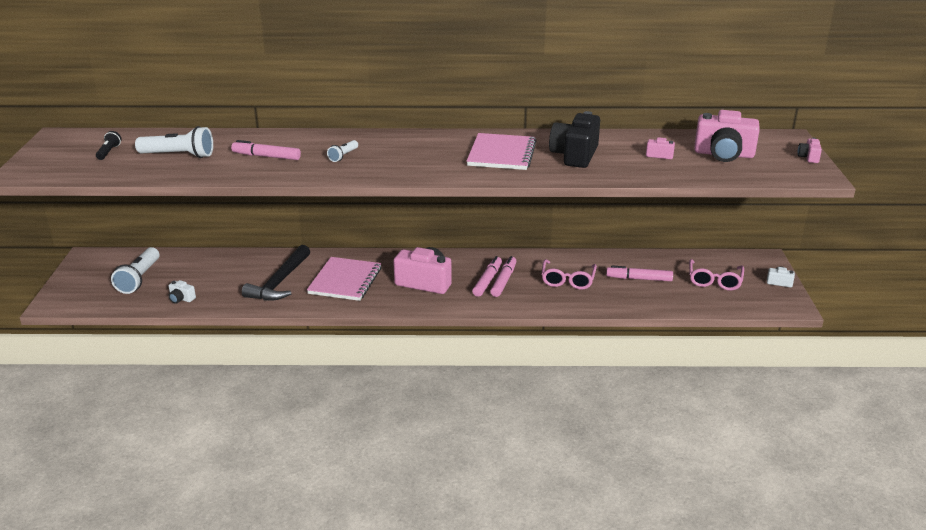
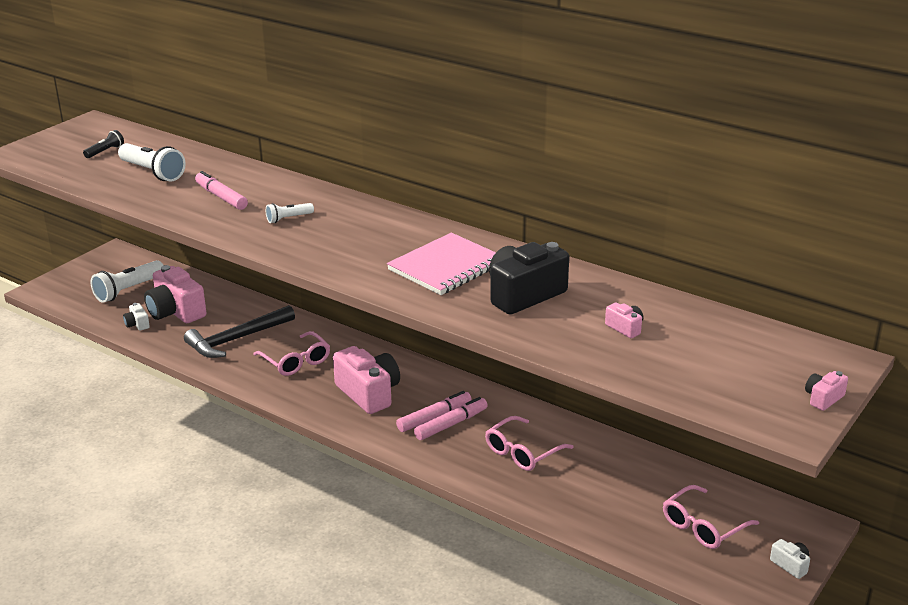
camera: 35 degrees right, 0 degrees up
pink notebook [307,257,382,301] -> pink glasses [253,331,330,376]
pink marker [606,265,673,281] -> none
pink camera [694,110,760,162] -> pink camera moved to [144,265,207,323]

